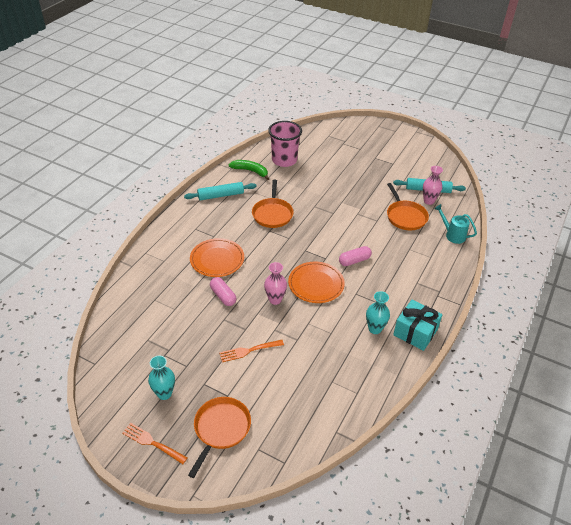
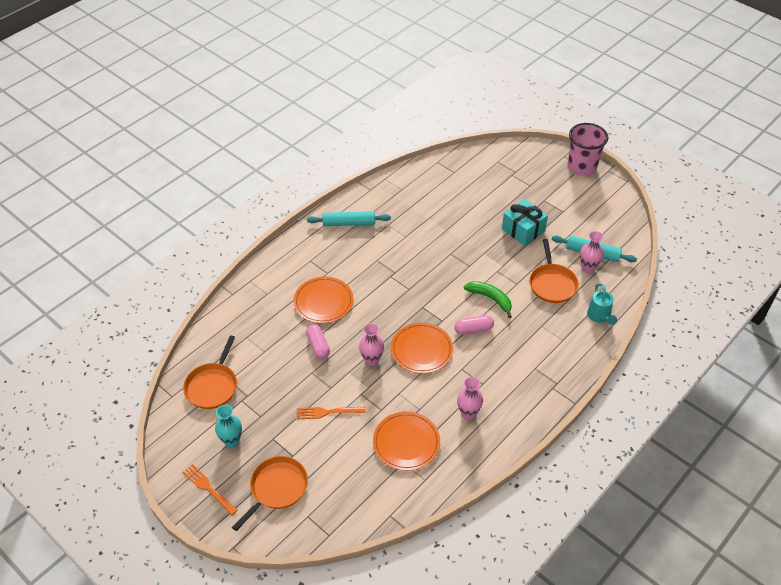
camera: 15 degrees right, 5 degrees up
green banana [229,160,269,180] -> green banana moved to [464,281,512,318]
orange pan [252,180,294,228] -> orange pan moved to [183,335,237,409]
pink cup [268,121,302,167] -> pink cup moved to [568,123,608,176]
turquoise vase [366,291,390,334] -> pink vase [457,377,483,420]
turquoise gift [393,300,442,351] -> turquoise gift moved to [502,199,548,246]
turquoise watering can [434,204,477,244] -> turquoise watering can turned 150 degrees counterclockwise [587,283,617,325]
none -> orange plate [373,412,440,471]

